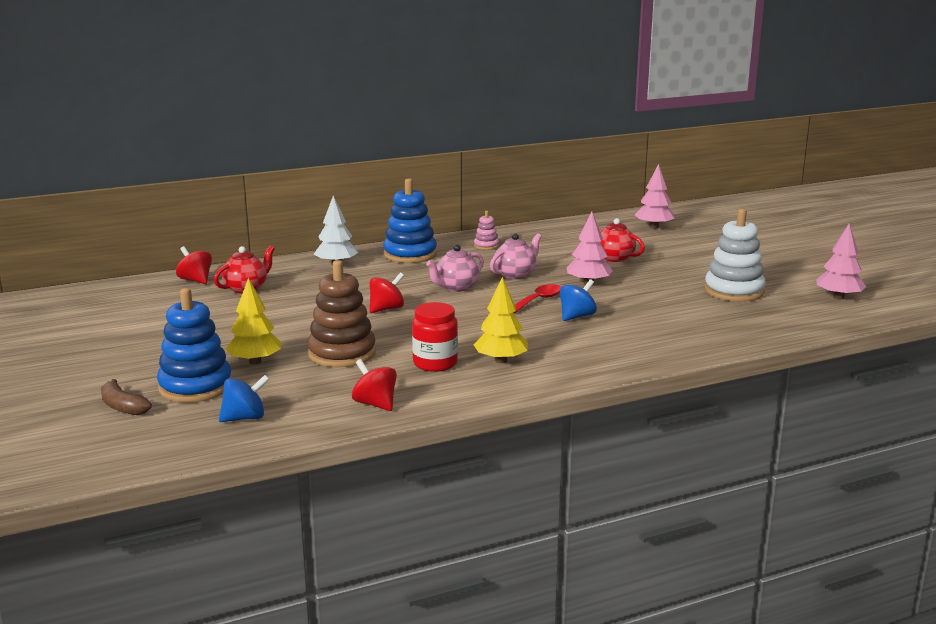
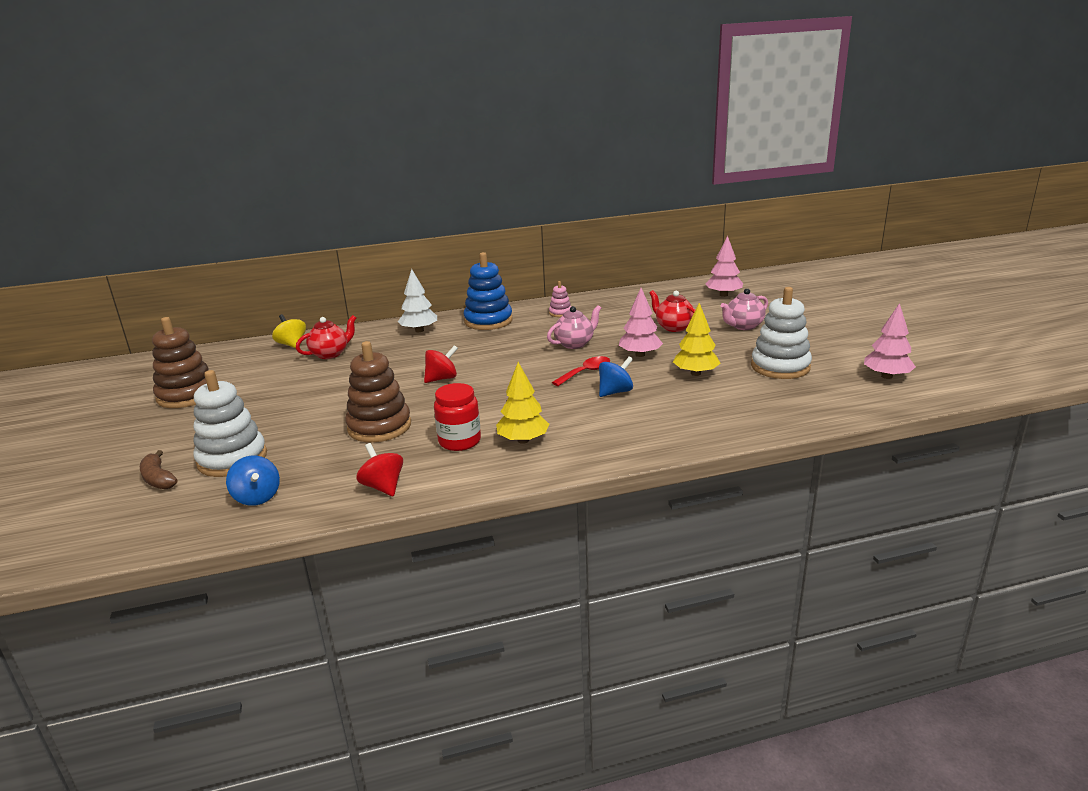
camera: 10 degrees right, 5 degrees up
blue stacking toy [157,288,231,403] -> white stacking toy [193,370,267,477]
red spinning top [176,246,212,284] -> yellow spinning top [272,314,306,348]
blue spinning top [219,375,270,422] -> blue spinning top turned 75 degrees clockwise [226,456,280,506]
yellow tree [226,278,281,365] -> yellow tree moved to [673,303,721,376]
pink teapot [426,245,484,292] -> pink teapot moved to [721,288,768,330]
none -> brown stacking toy [152,317,209,408]

